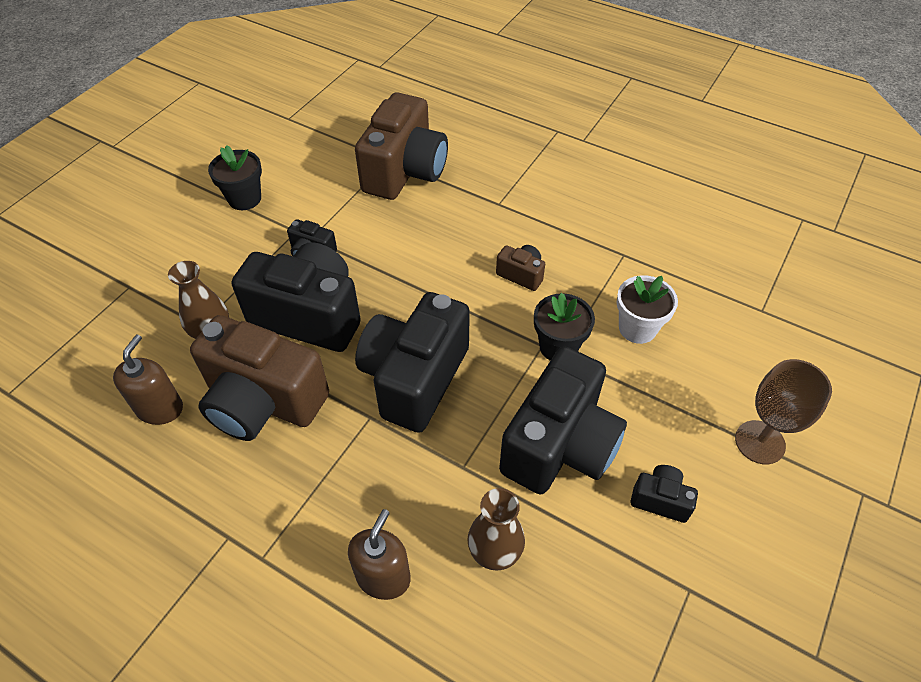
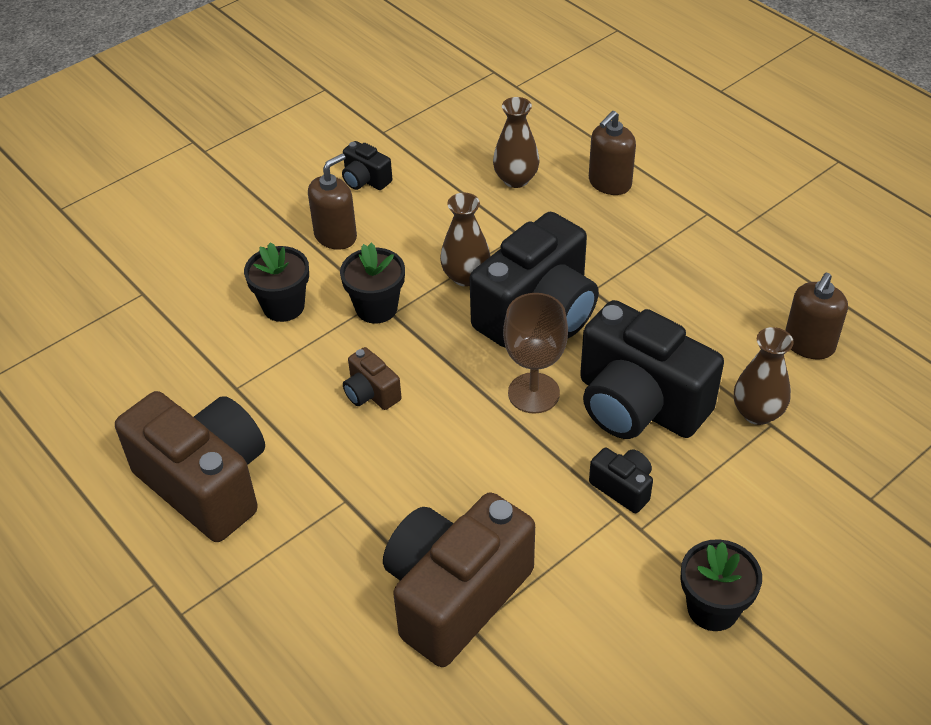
camera: 160 degrees left, 5 degrees down
brown camera [190,315,329,441] -> brown camera moved to [115,391,265,542]
black camera [499,346,627,495] -> none
white flower pot [617,275,678,344] -> black flower pot [244,242,309,322]
brown goblet [735,359,832,464] -> brown goblet moved to [503,293,568,413]
none -> brown soap dispenser [308,153,357,250]
none -> brown vase [440,193,490,287]

